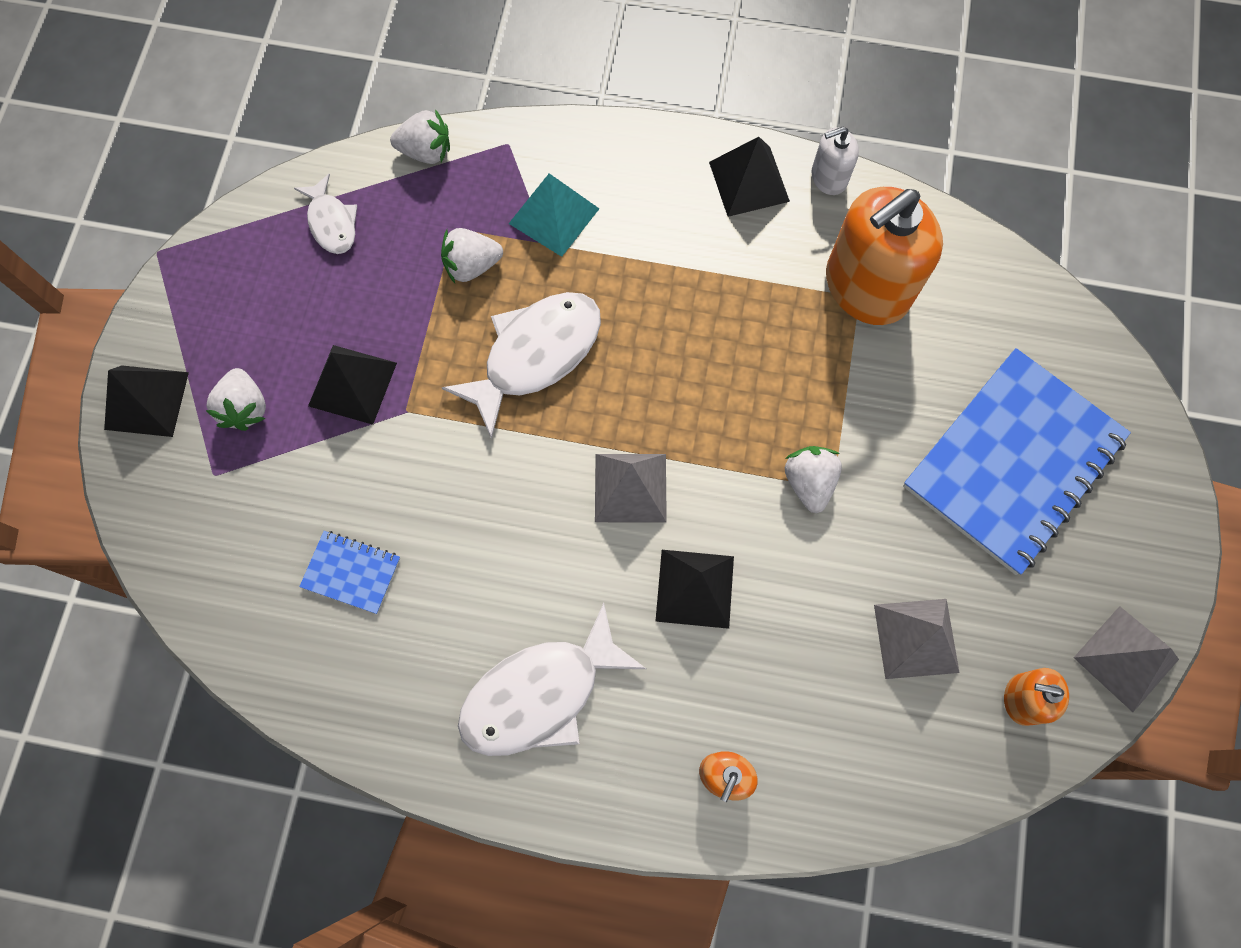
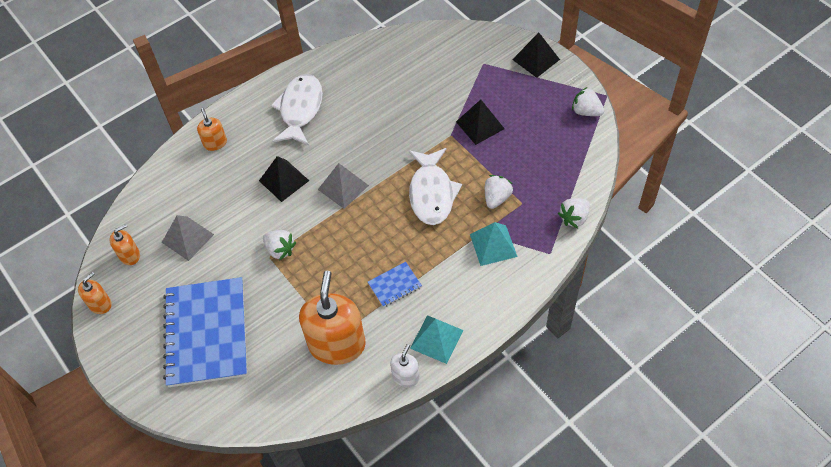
camera: 135 degrees right, 15 degrees down
white strawberry [206,368,266,431] -> white strawberry moved to [572,87,604,116]
white fish [294,174,357,254] -> none
blue notebook [299,531,400,614] -> blue notebook moved to [368,262,422,307]
black pyramid [709,137,790,217] -> turquoise pyramid [410,315,464,364]
grey pyramid [1073,606,1179,712] -> orange soap dispenser [78,272,112,314]

